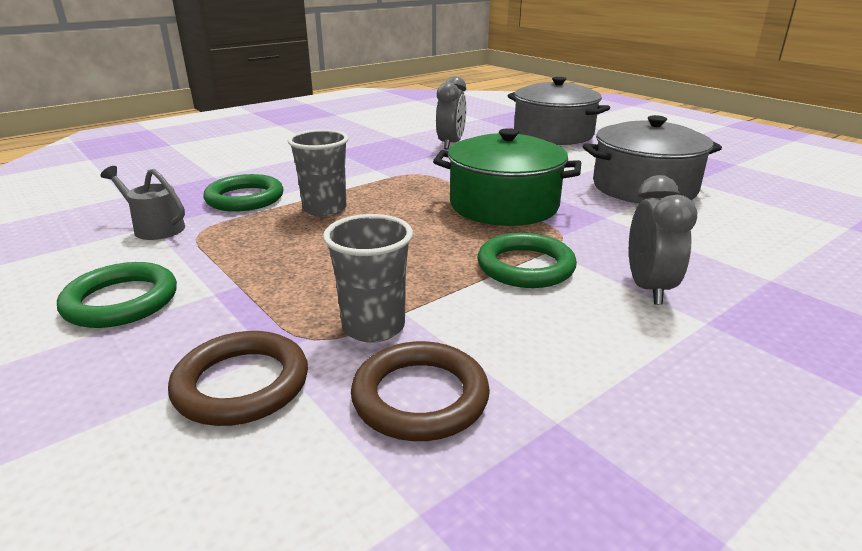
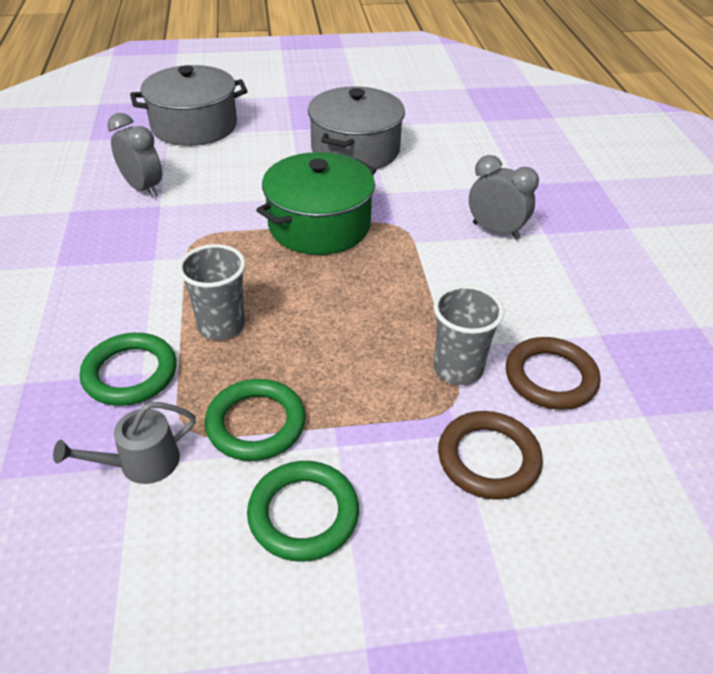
camera: 60 degrees left, 15 degrees up
green ring [478,233,577,288] -> green ring moved to [205,379,306,461]

